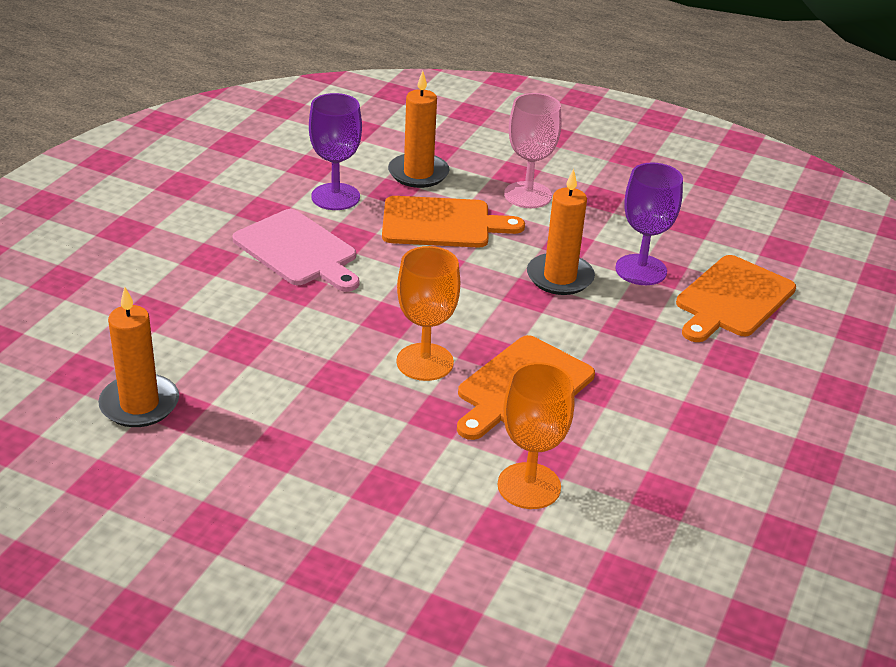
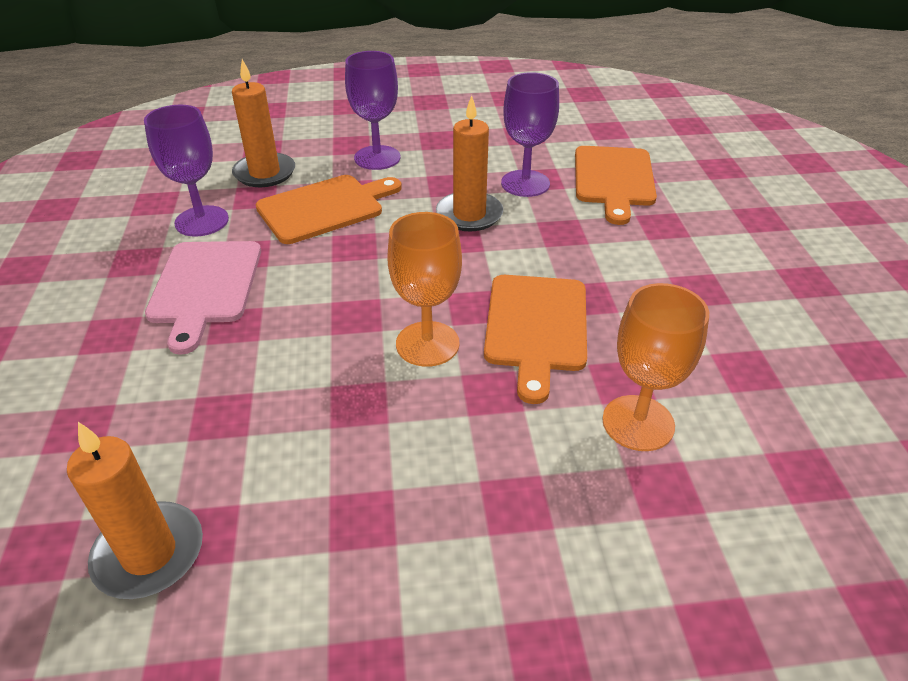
camera: 30 degrees left, 5 degrees up
pink cutting board [232,209,360,292] -> pink cutting board turned 75 degrees clockwise [145,241,261,355]
pink goblet [504,93,561,208] -> purple goblet [345,51,401,170]

